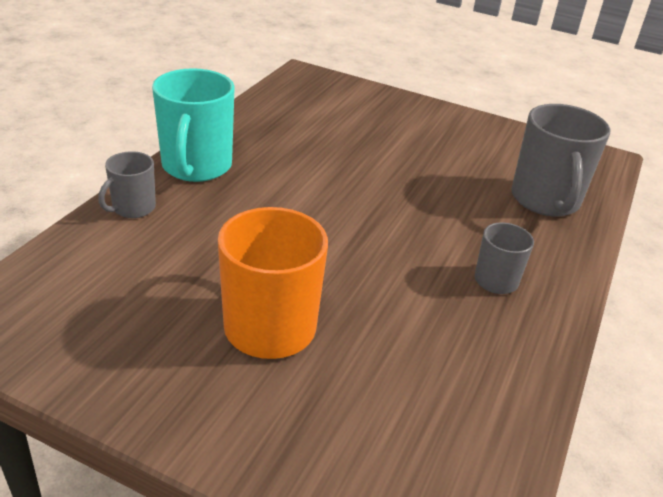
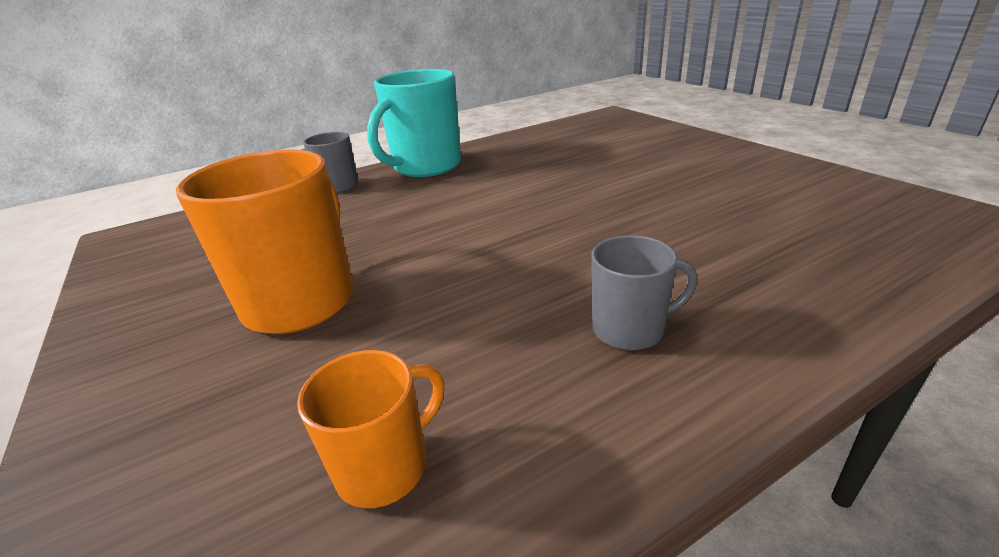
camera: 40 degrees right, 5 degrees down
grey mug [511,104,611,217] -> none
none -> orange mug [297,350,444,508]

